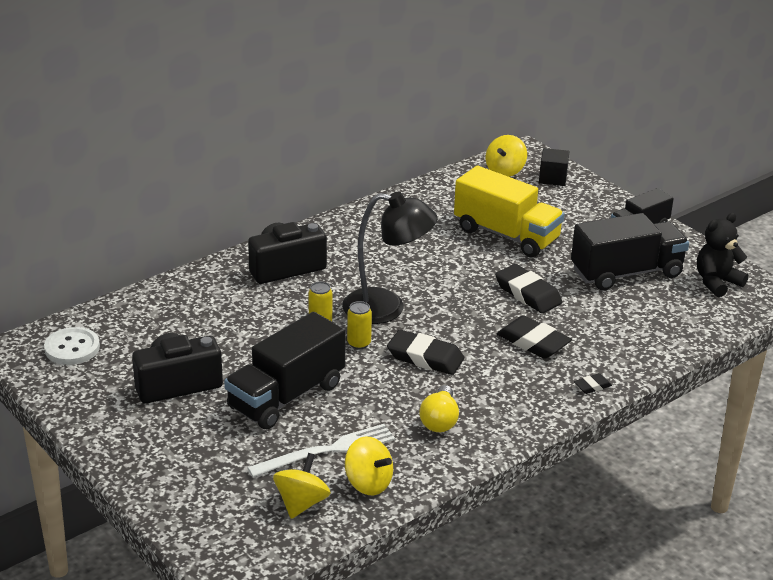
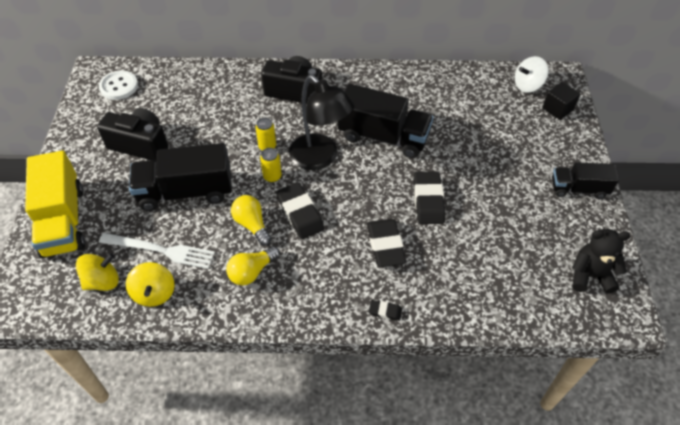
camera: 40 degrees right, 20 degrees up
yellow truck [454,166,565,257] -> yellow truck moved to [25,151,85,258]
yellow spinning top [486,135,527,177] -> white spinning top [515,56,549,93]
black truck [571,213,689,291] -> black truck moved to [338,84,434,158]
none -> yellow light bulb [231,195,271,246]

